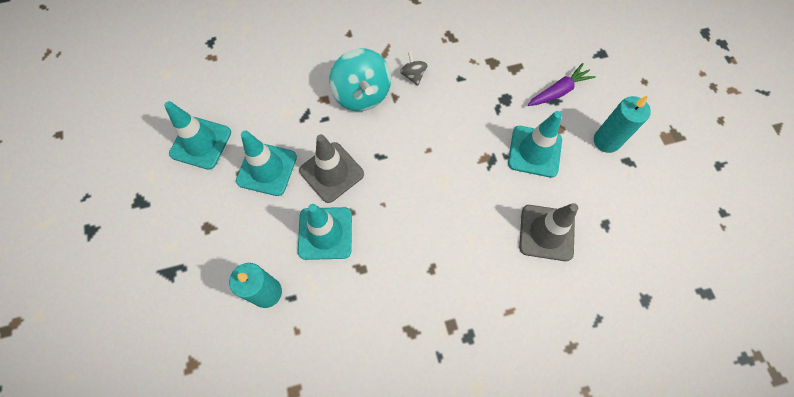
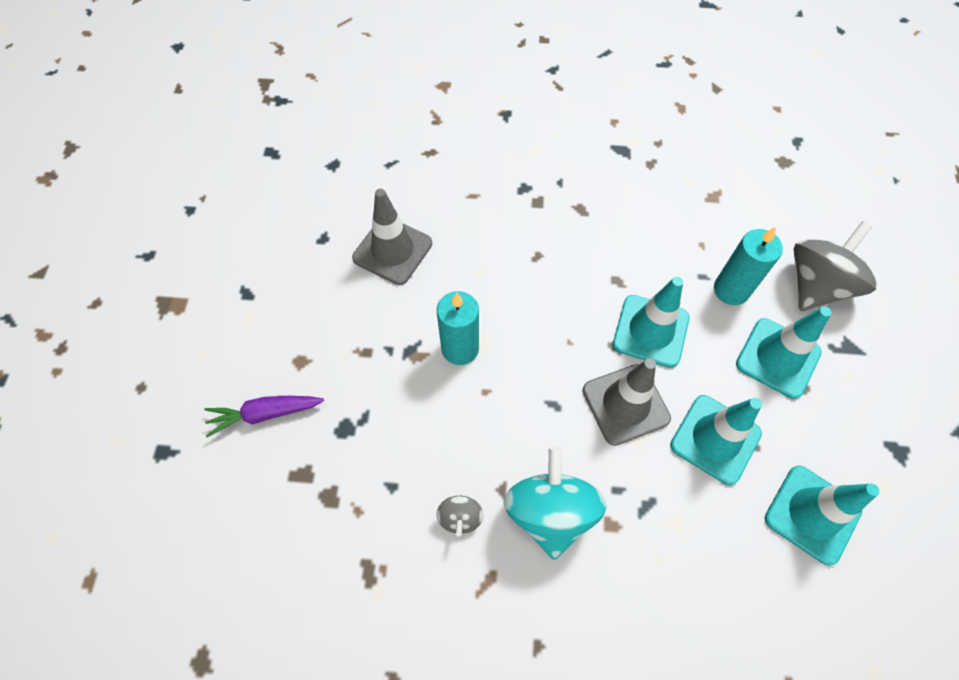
camera: 160 degrees left, 5 degrees down
turquoise traffic cone [508,111,562,178] -> turquoise traffic cone moved to [736,307,832,399]
turquoise candle [594,96,651,153] -> turquoise candle moved to [437,291,479,365]
none -> grey spinning top [794,221,877,311]

